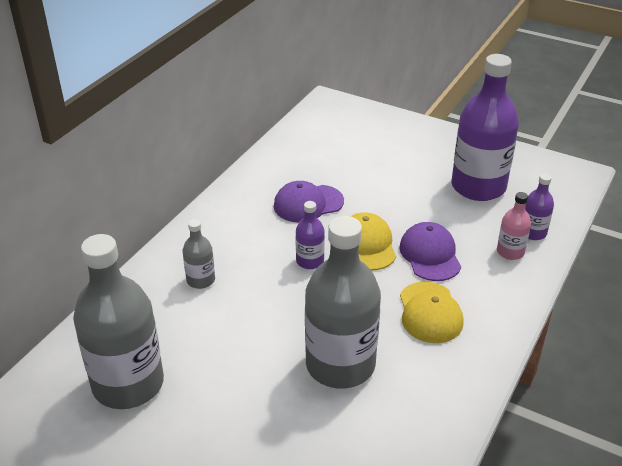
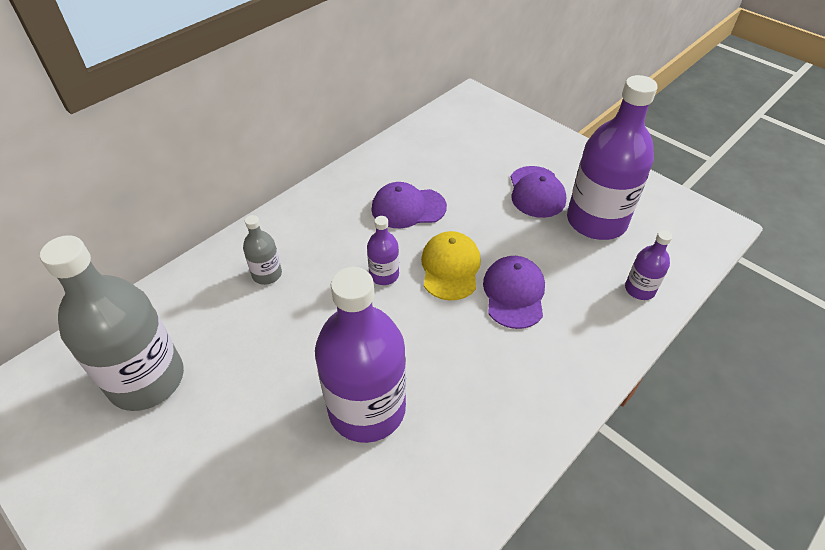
camera: 15 degrees right, 10 degrees up
grey bottle [305,216,381,389] -> purple bottle [315,267,406,443]
yellow cap [400,282,464,343] -> none
pink bottle [497,192,531,260] -> none
none -> purple cap [511,166,566,218]

